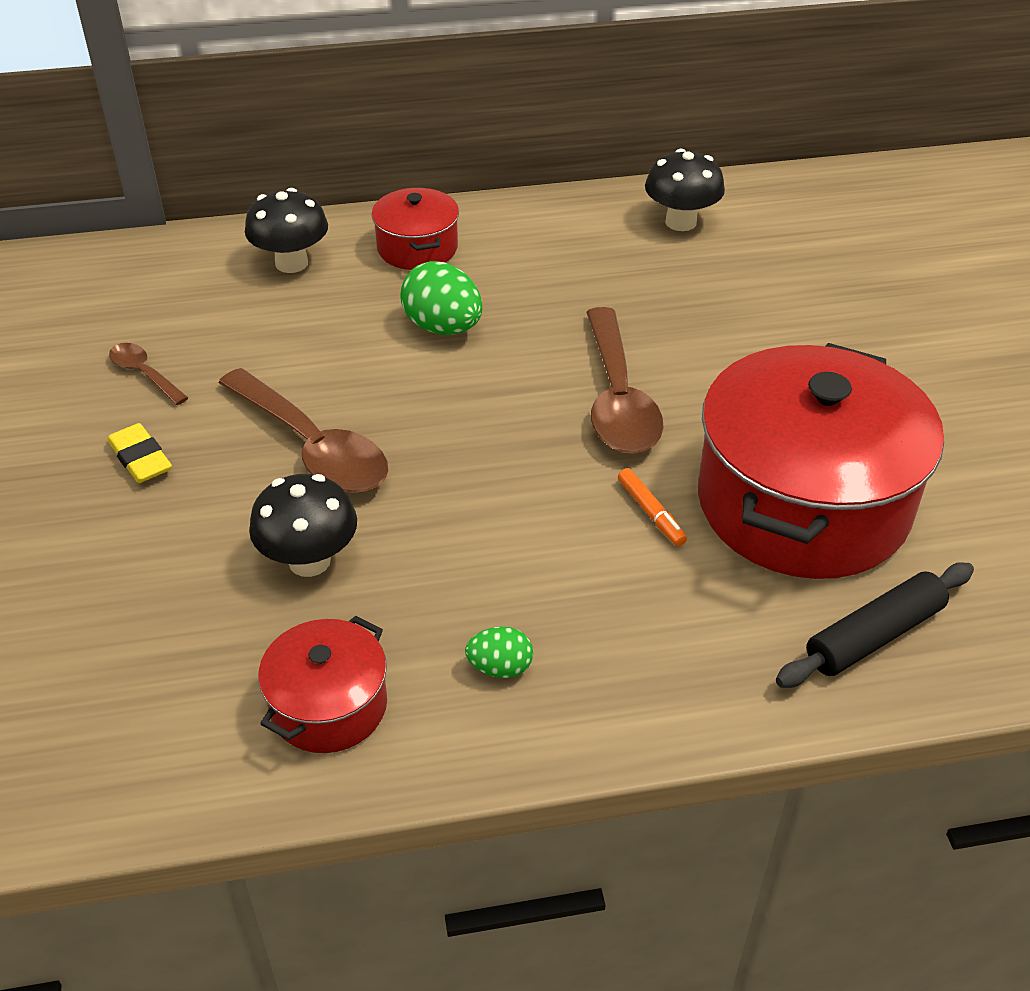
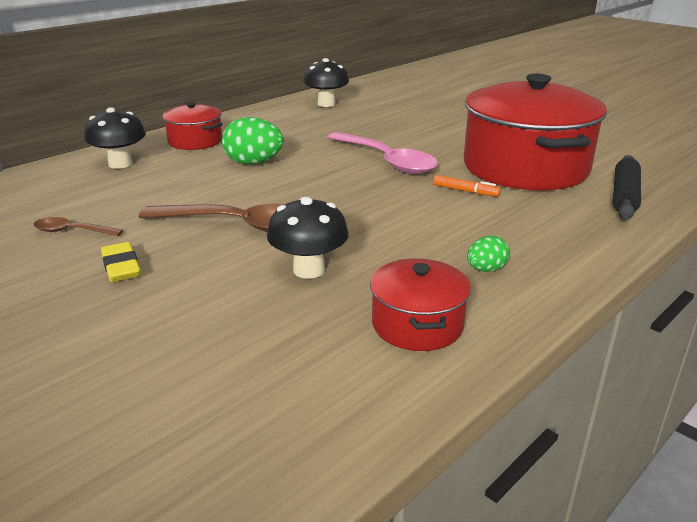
camera: 35 degrees left, 15 degrees down
yellow eraser [107,423,172,483] -> yellow eraser turned 45 degrees clockwise [101,242,141,282]
brown spoon [586,307,664,454] -> pink spoon [327,132,438,174]

